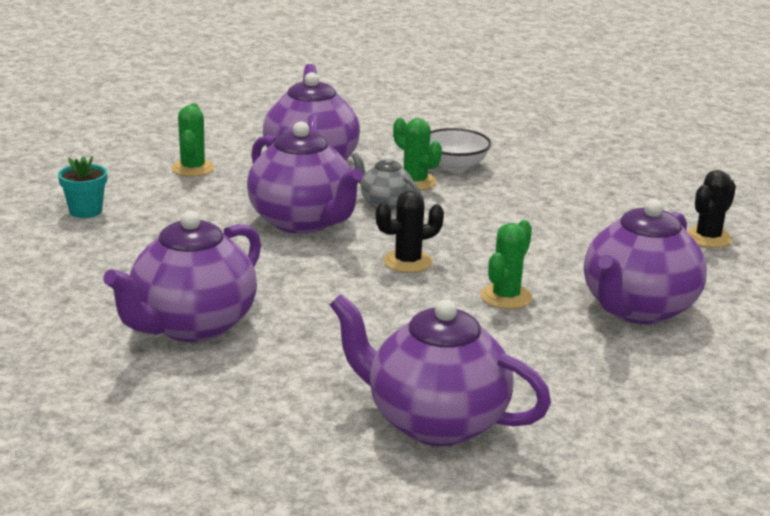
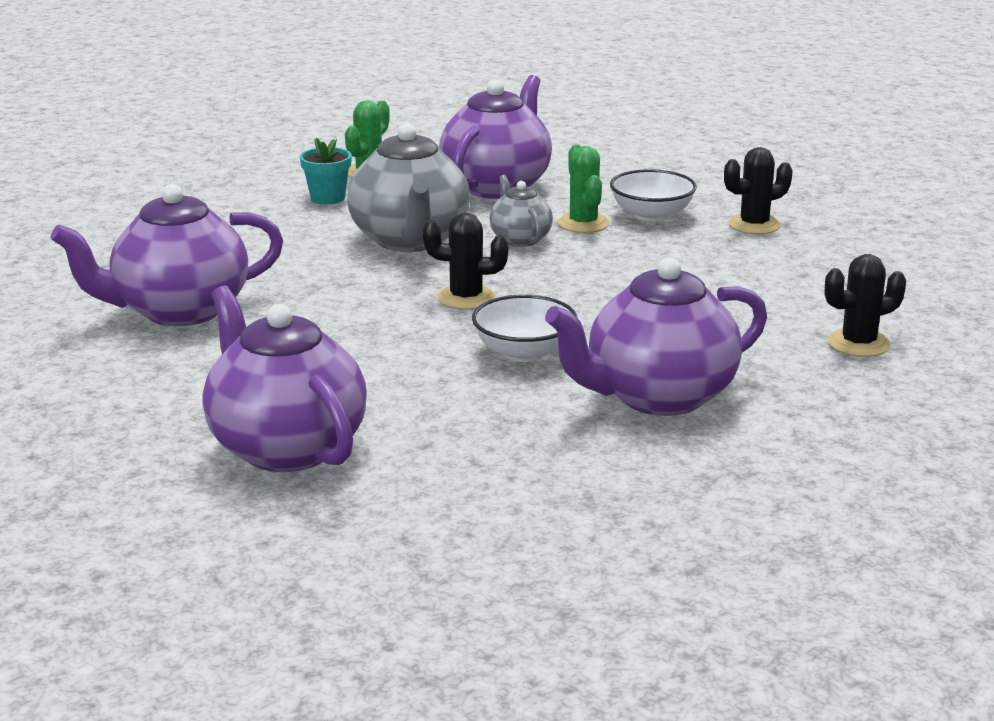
camera: 30 degrees right, 0 degrees up
turquoise flower pot [58,156,107,218] -> turquoise flower pot moved to [300,138,352,205]
purple teapot [247,121,363,234] -> grey teapot [347,123,470,252]
green cactus [480,220,532,309] -> white bowl [472,295,577,362]
none -> black cactus [724,147,793,234]

